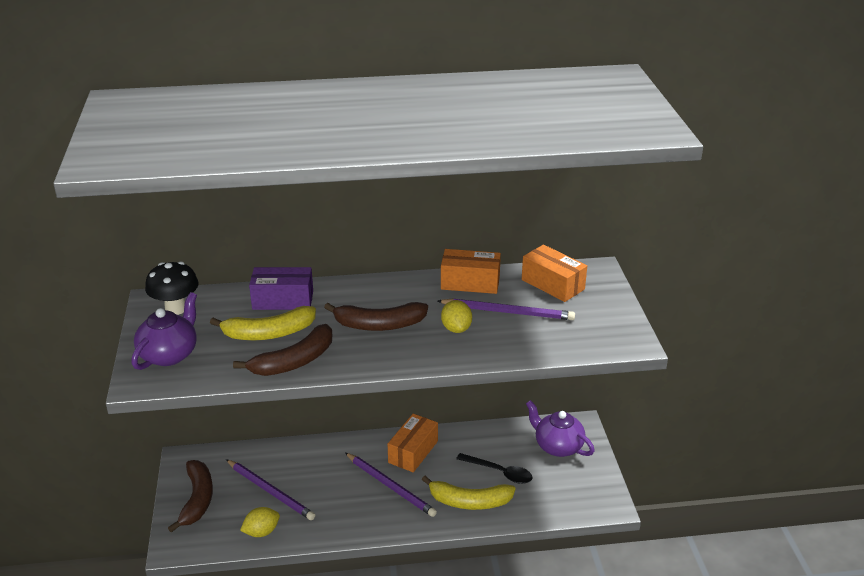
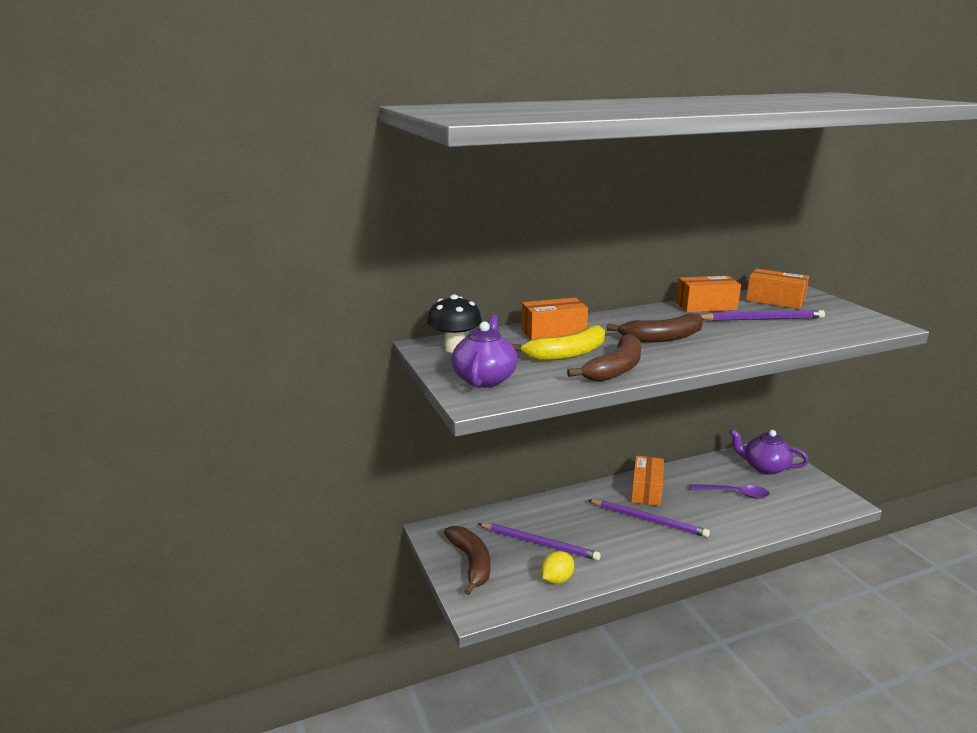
camera: 15 degrees left, 10 degrees down
purple box [249,267,313,310] -> orange box [522,297,588,340]
yellow banana [422,476,515,510] -> none
yellow lemon [441,300,472,333] -> none
black spoon [456,453,533,484] -> purple spoon [690,484,770,499]

